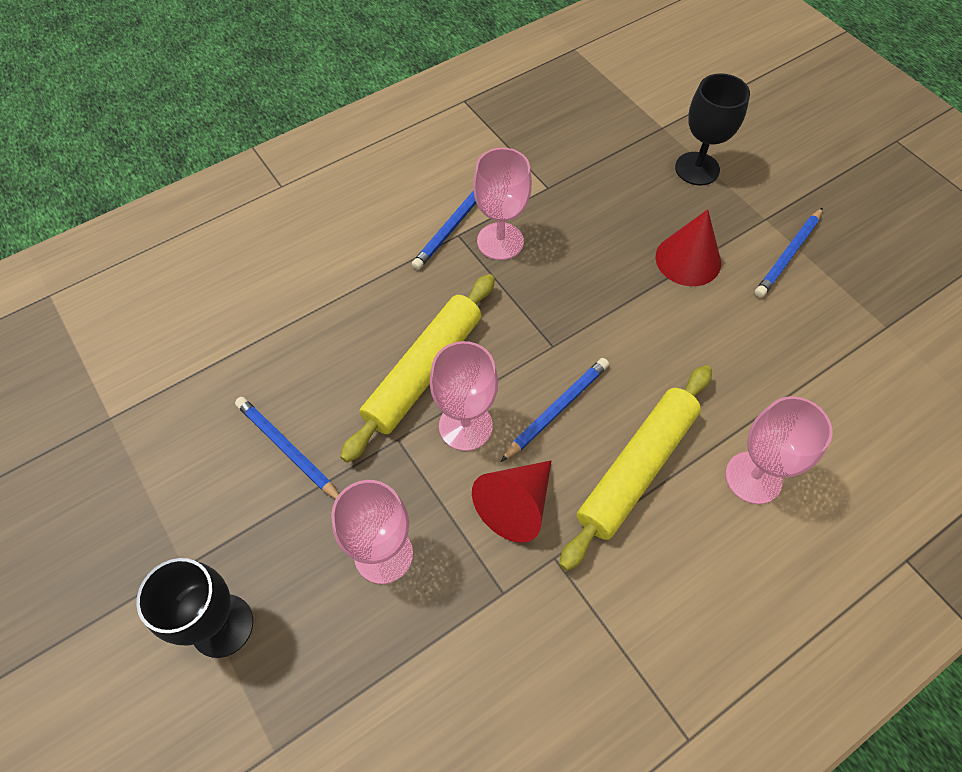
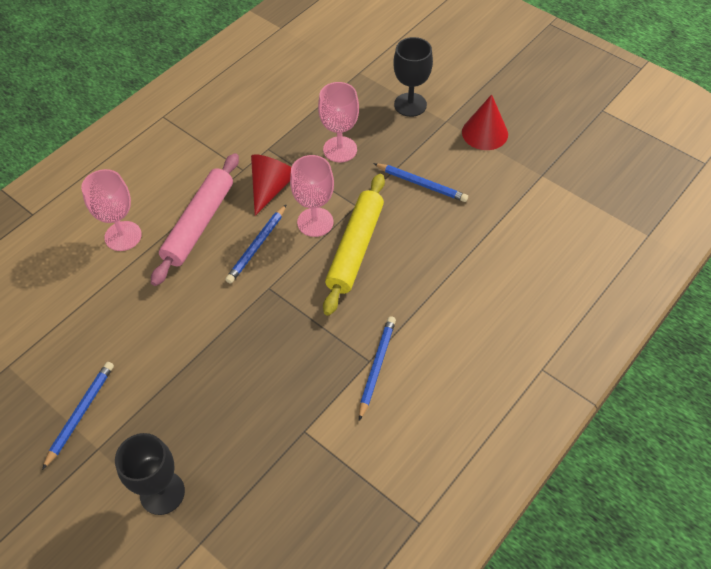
camera: 165 degrees right, 5 degrees down
pink goblet [473,148,532,260] -> none
yellow rolling pin [559,365,712,571] -> pink rolling pin [151,153,239,286]
red cone [655,209,721,286] -> red cone moved to [462,94,508,150]

